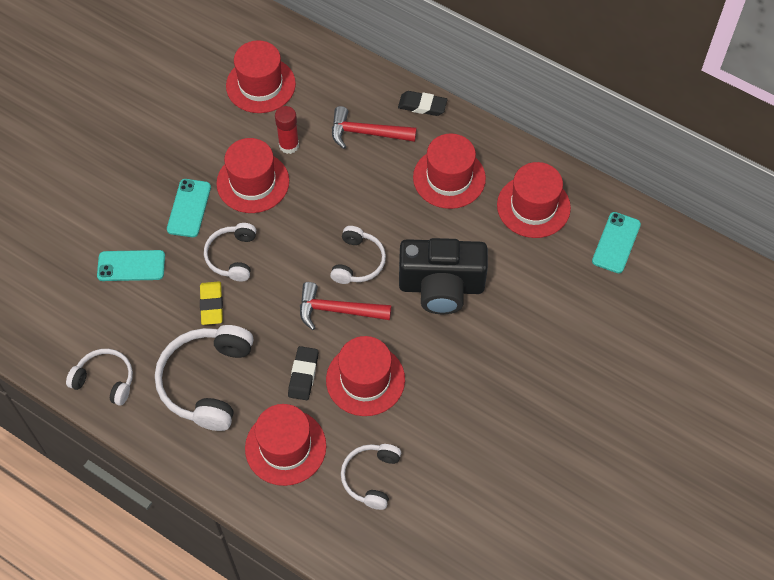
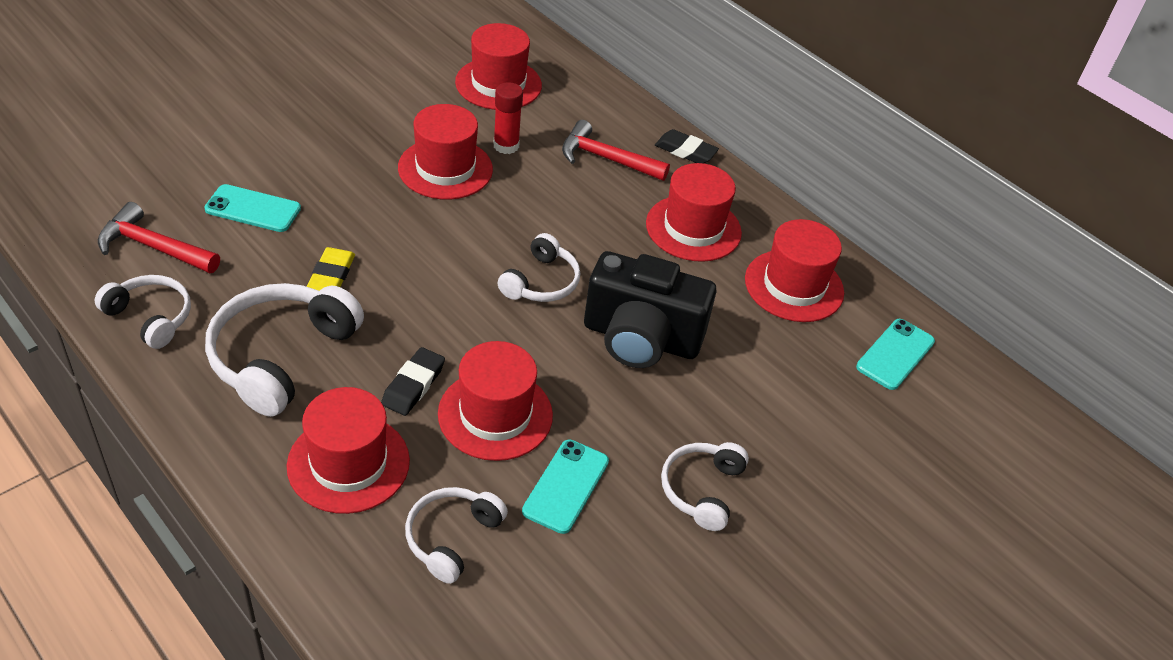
camera: 10 degrees right, 15 degrees down
turquoise phone [167,179,211,237] -> turquoise phone moved to [522,439,609,534]
white headphones [204,223,256,281] -> white headphones moved to [661,442,749,531]
red hammer [300,282,391,330] -> red hammer moved to [98,202,220,273]

